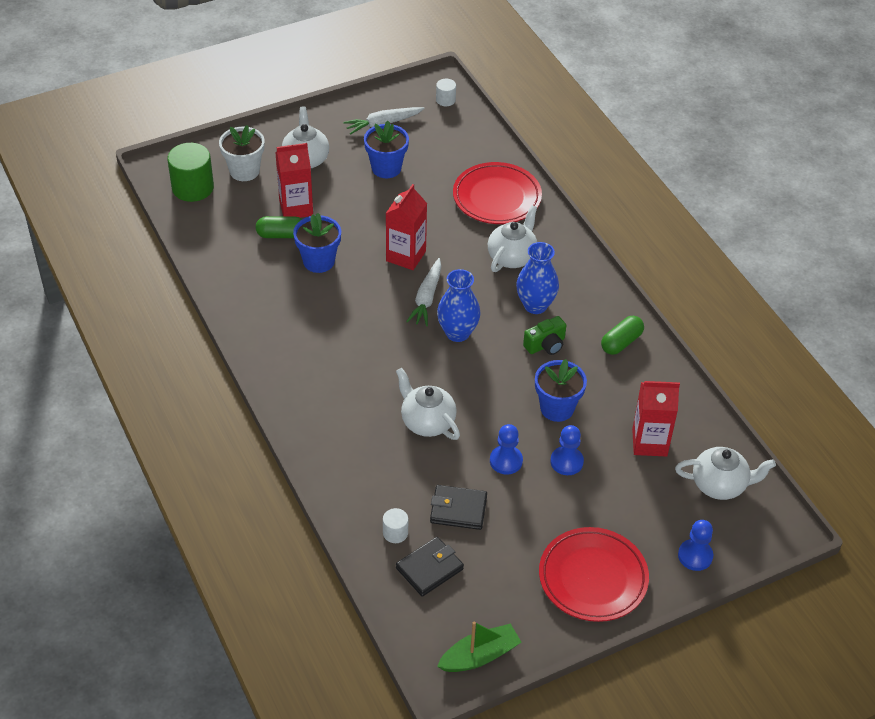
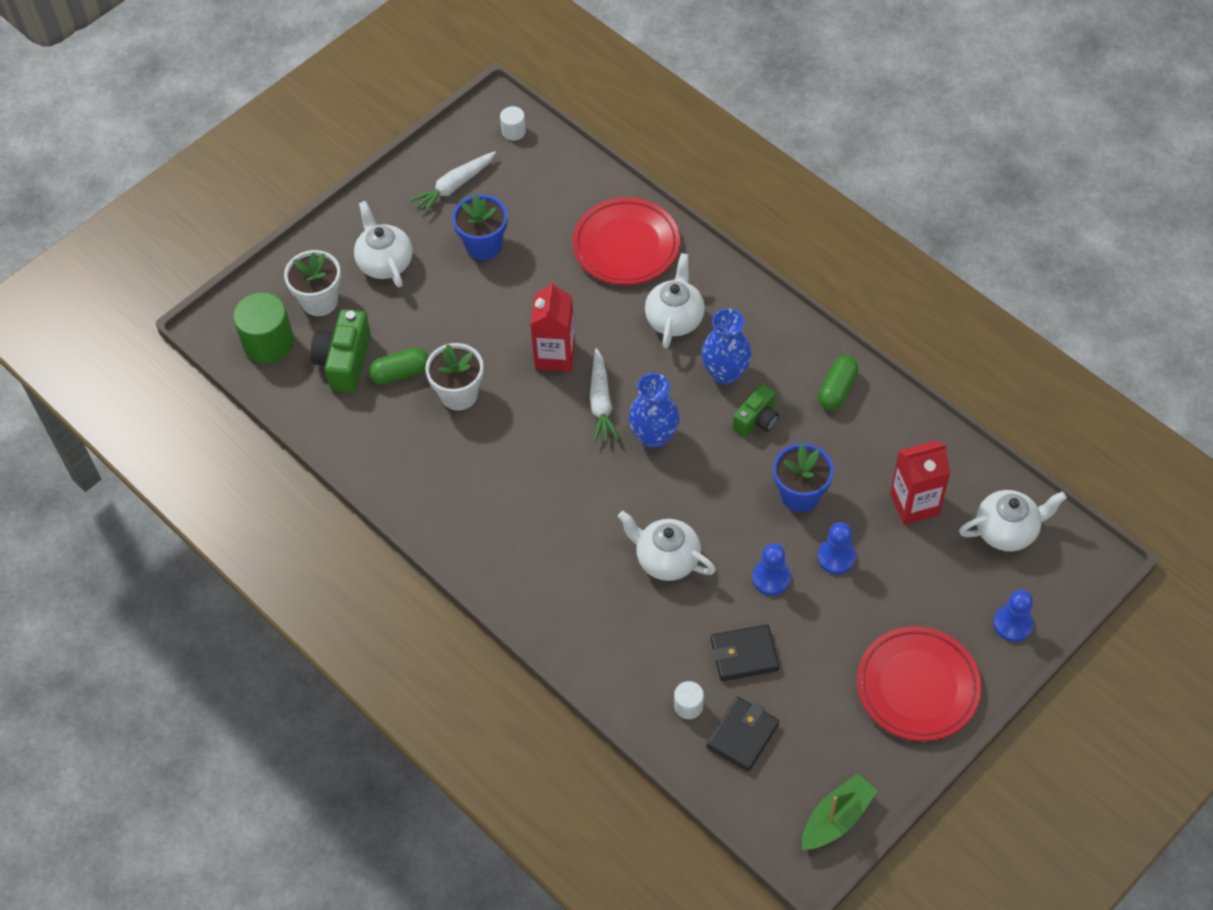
camera: 15 degrees left, 10 degrees up
red carton [275,143,313,218] -> none
blue flower pot [293,213,341,273] -> white flower pot [425,343,483,411]
none -> green camera [310,309,371,393]

